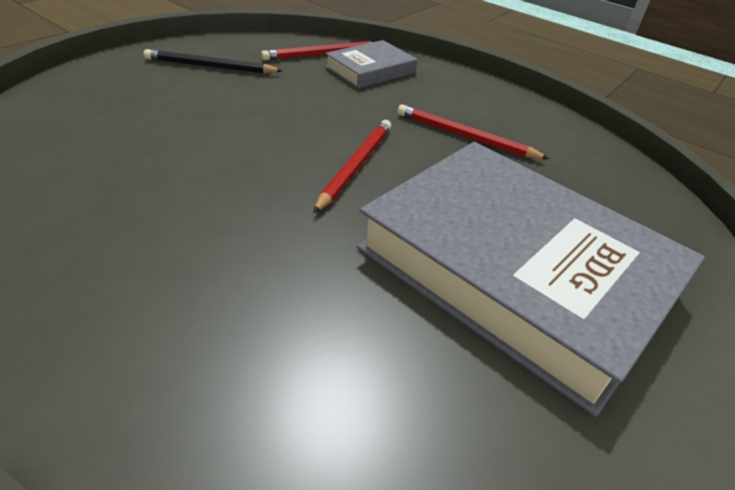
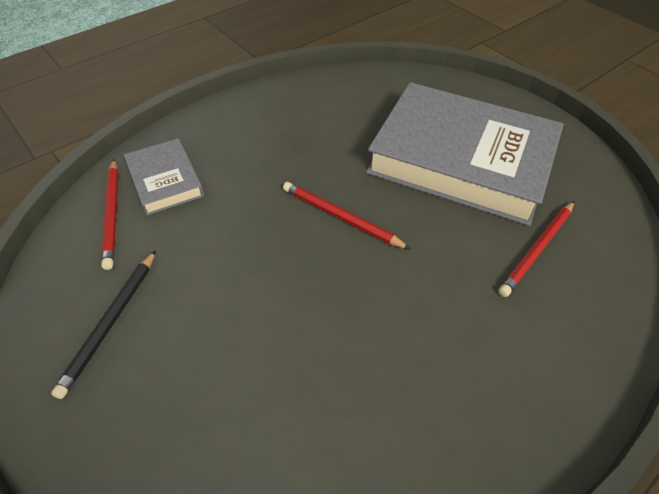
camera: 75 degrees left, 10 degrees up
grey book [357,142,705,417] -> grey book turned 60 degrees clockwise [366,82,564,226]
red pencil [397,104,549,159] -> red pencil moved to [498,201,574,297]

